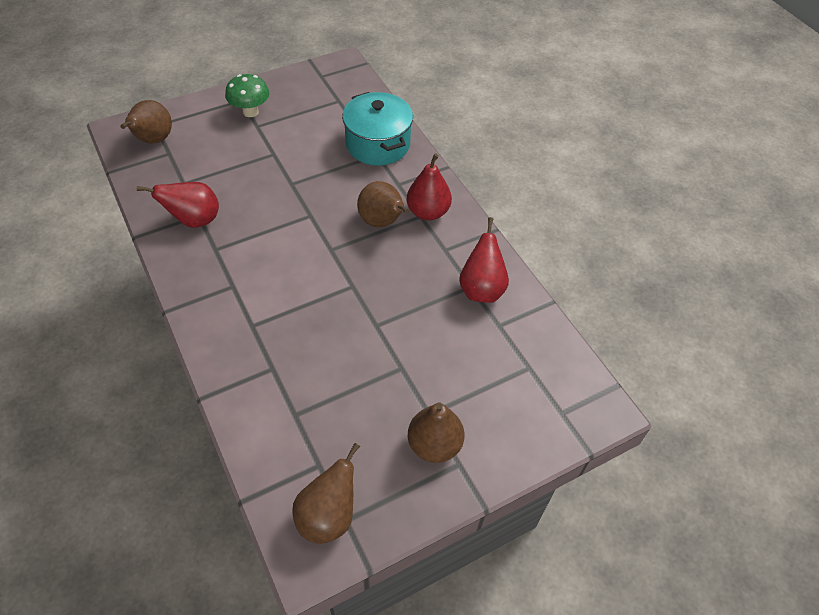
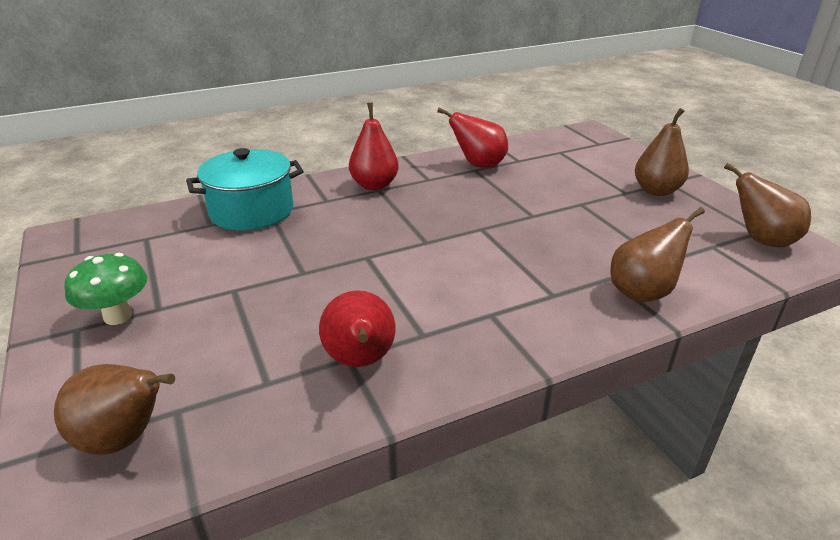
camera: 85 degrees left, 20 degrees down
brown pear [357,181,409,227] -> brown pear moved to [611,207,705,302]

